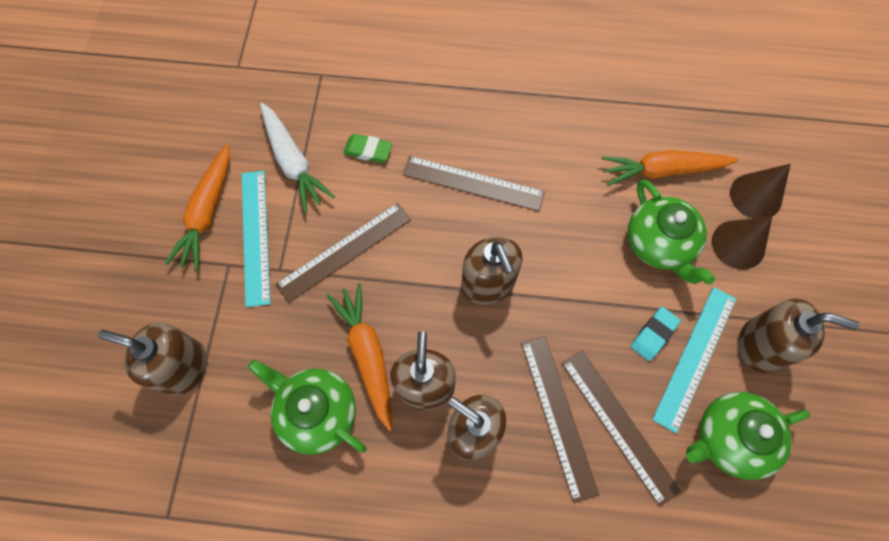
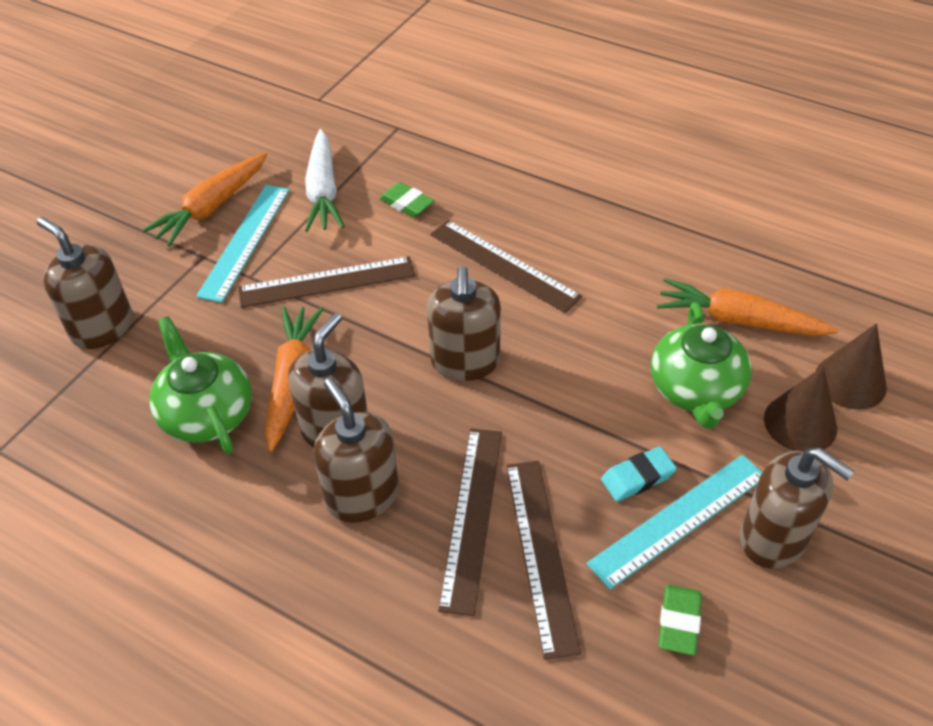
camera: 25 degrees right, 20 degrees down
green teapot [686,392,810,480] -> green eraser [658,585,702,655]

